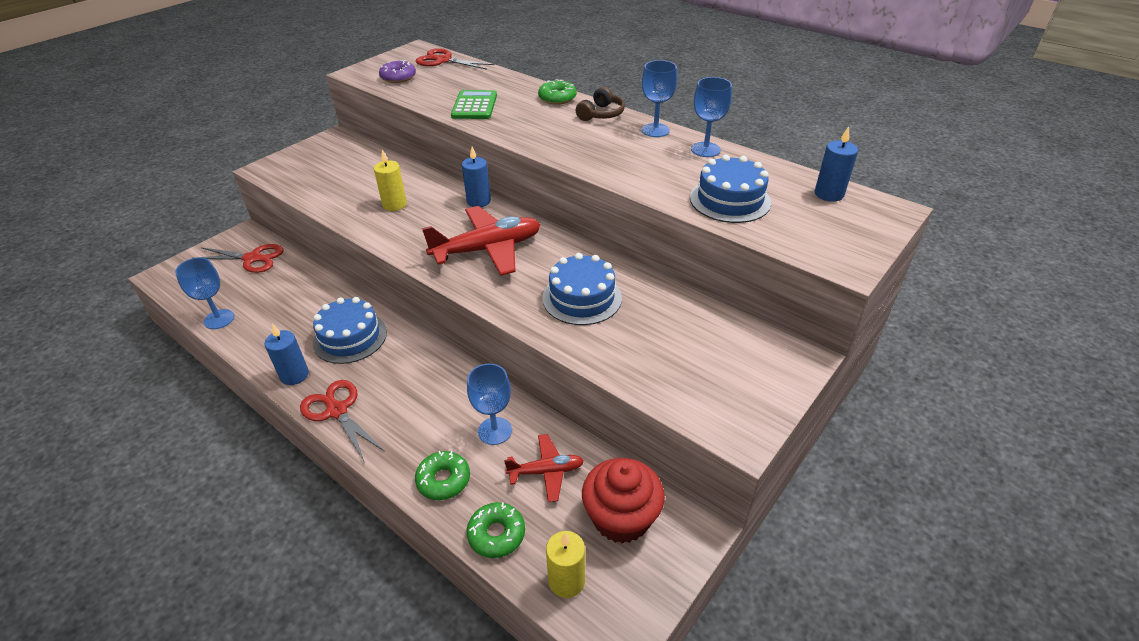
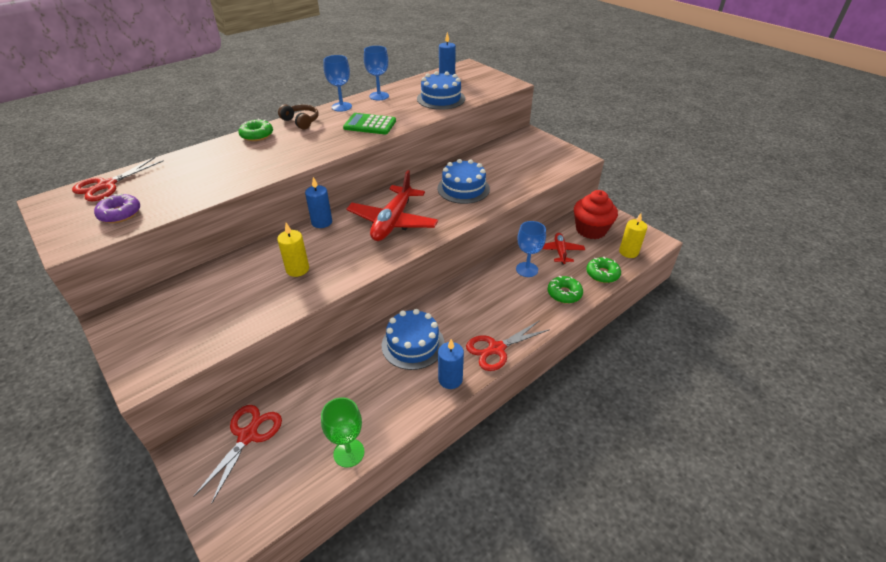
camera: 80 degrees left, 0 degrees up
blue goblet [175,258,234,329] -> green goblet [321,397,365,468]
red plane [422,206,541,276] -> red plane turned 150 degrees counterclockwise [346,170,438,241]
green calculator [451,90,497,119] -> green calculator moved to [343,113,396,134]

